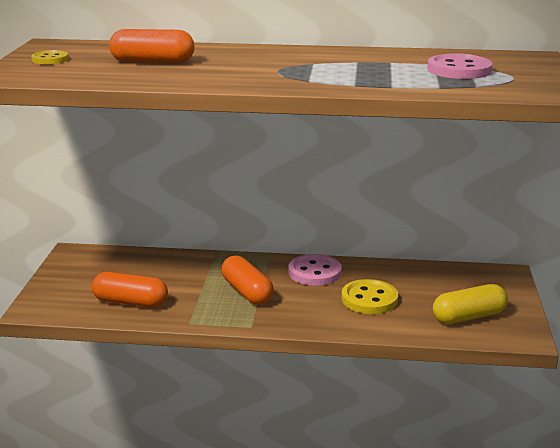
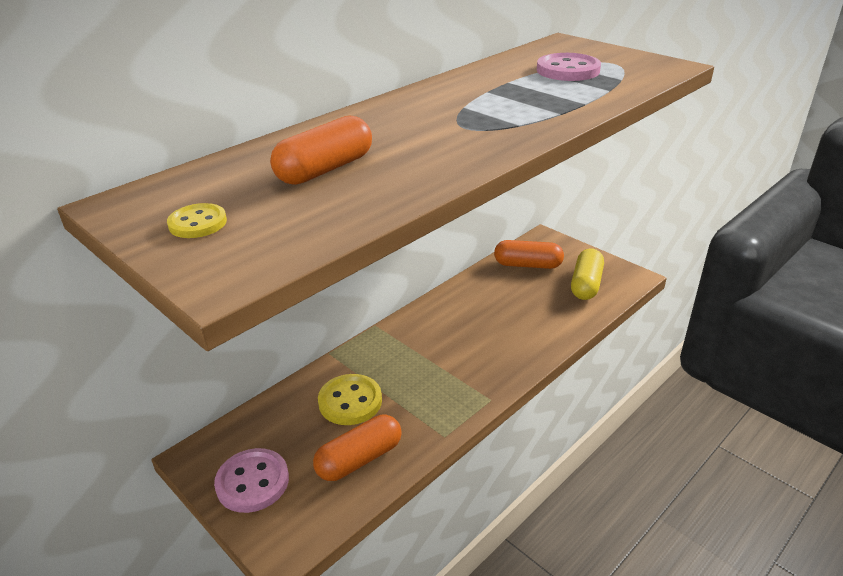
camera: 50 degrees left, 10 degrees up
orange capsule [222,255,274,305] -> orange capsule moved to [494,240,564,269]
pink button [288,254,342,286] -> pink button moved to [214,448,289,513]
yellow button [342,279,398,314] -> yellow button moved to [318,374,382,425]

